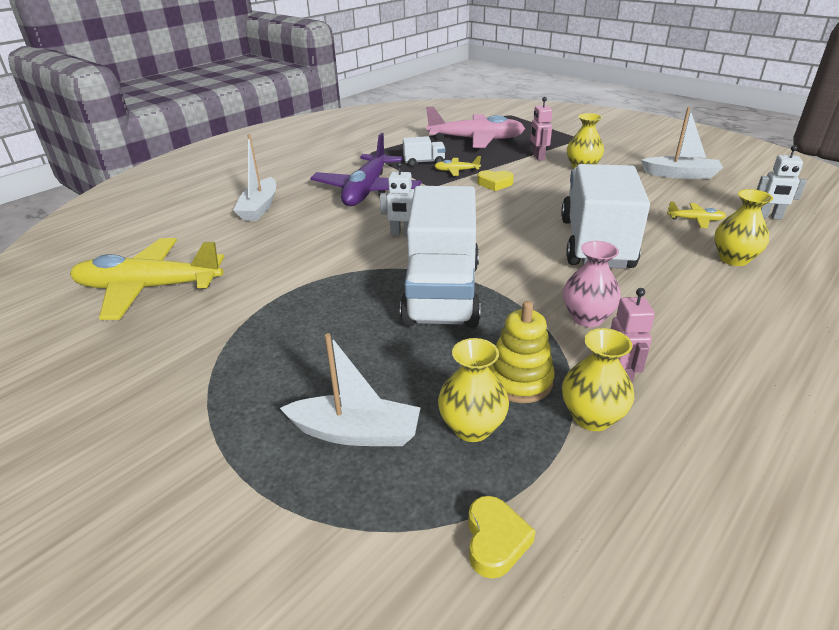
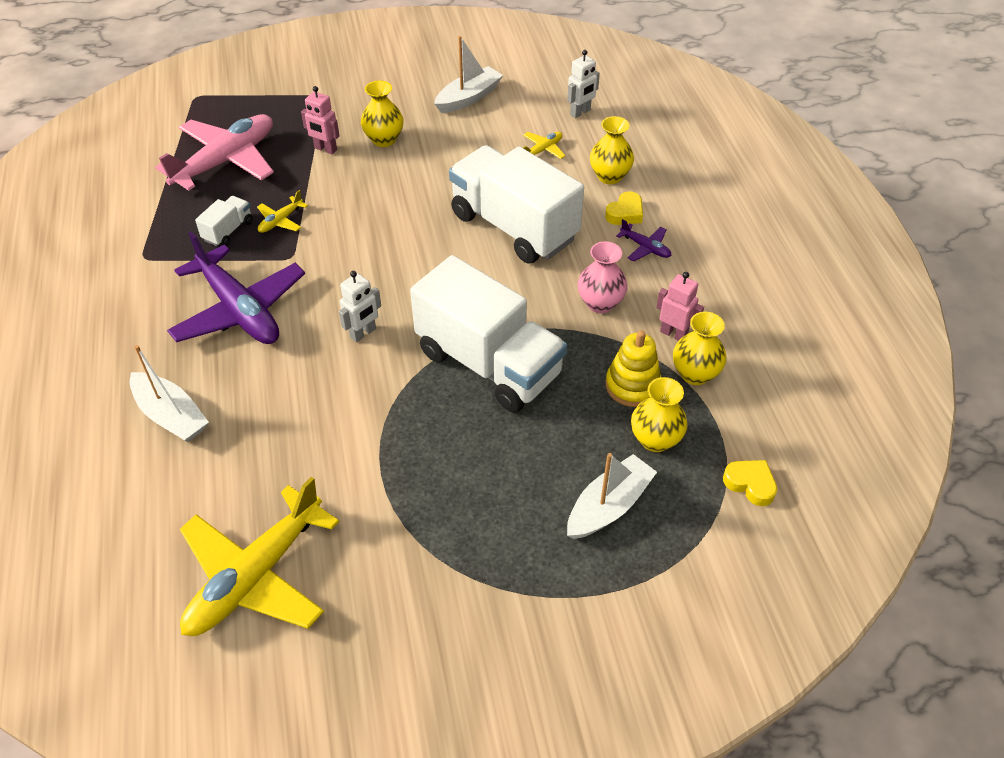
camera: 55 degrees left, 15 degrees up
yellow heart [477,170,514,191] -> yellow heart moved to [605,191,643,225]
none -> purple plane [616,219,671,262]

